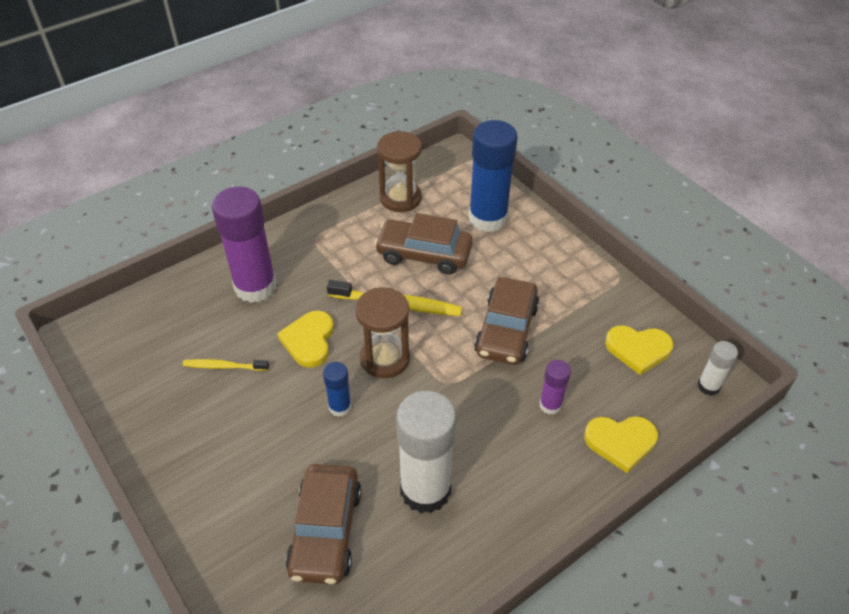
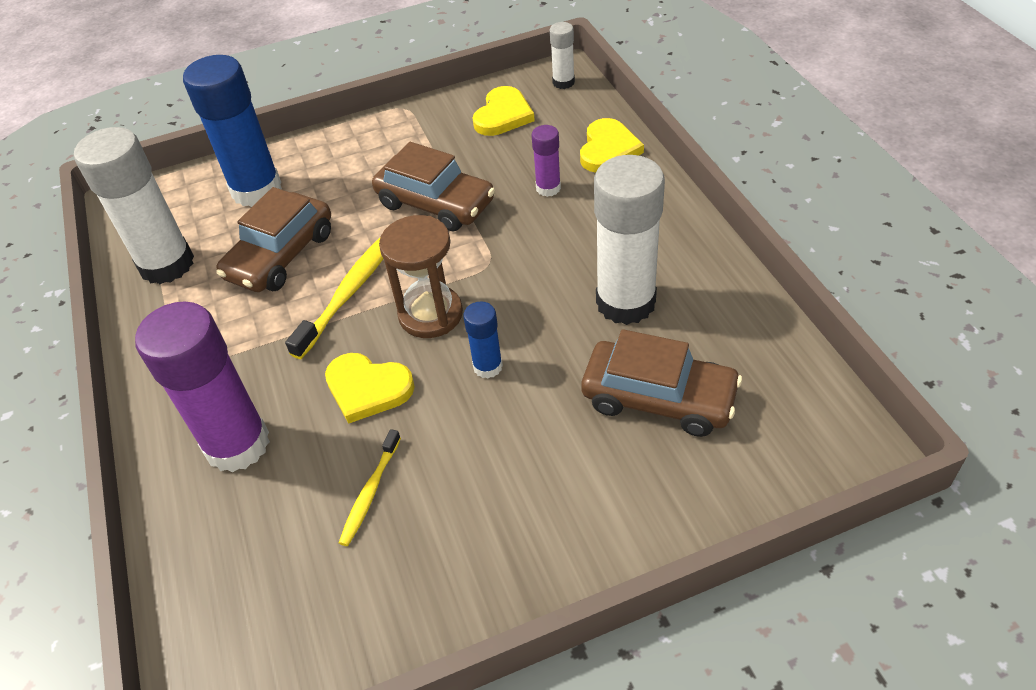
camera: 70 degrees left, 0 degrees up
brown hourglass [377,131,422,212] -> white glue stick [74,127,194,284]

